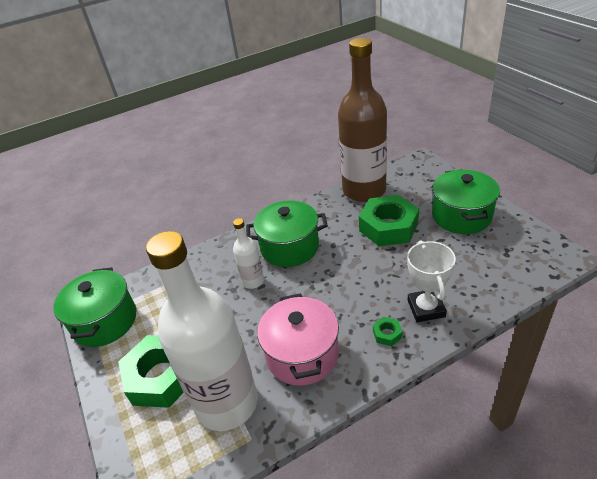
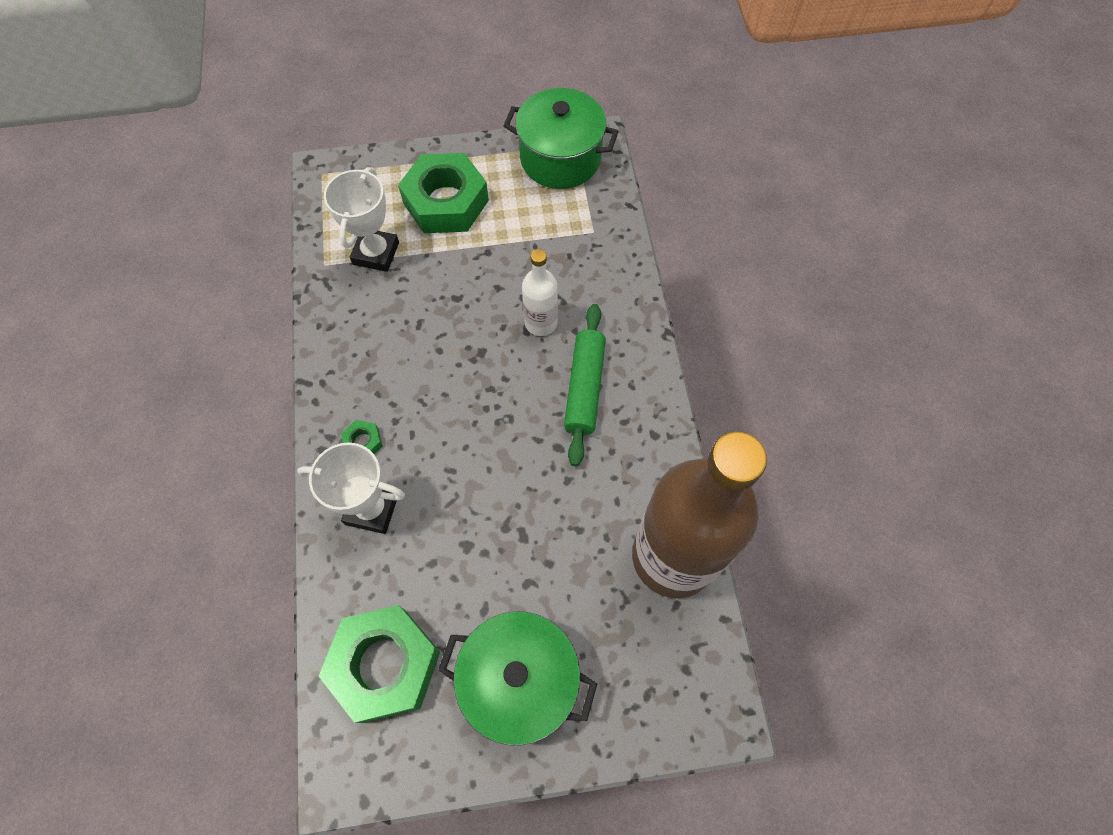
camera: 105 degrees right, 25 degrees up
white bottle [146,231,258,431] -> white trophy [324,167,399,272]
green pot [246,200,328,267] -> green rolling pin [564,304,606,466]
pink pot [257,293,339,386] -> none
green nut [359,195,419,246] -> green nut moved to [319,605,440,723]

